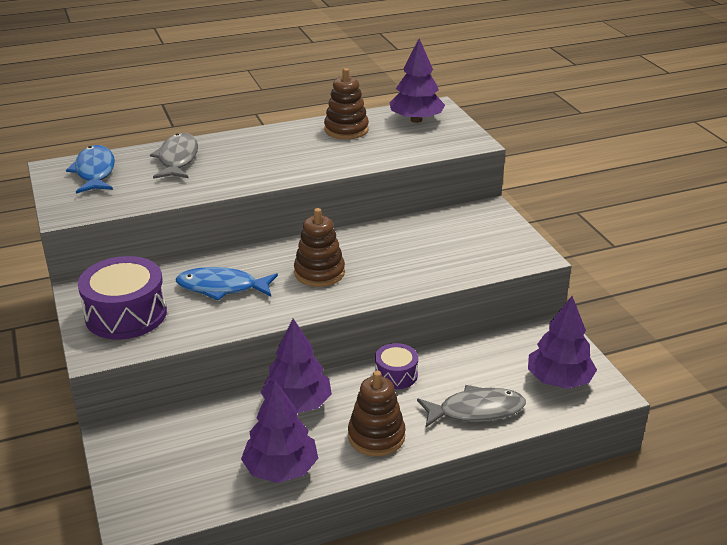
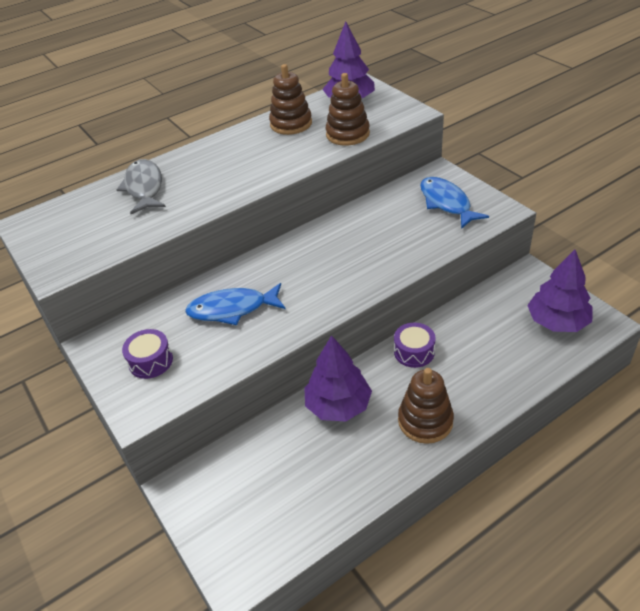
camera: 10 degrees left, 10 degrees up
blue fish [66,145,115,193] -> blue fish moved to [420,177,489,229]
purple drum [78,256,167,339] -> purple drum [122,329,173,379], size x0.55
purple tree [241,381,318,483] -> none
brown stacking toy [294,208,345,287] -> brown stacking toy moved to [326,73,370,146]
grey fish [417,385,526,427] -> none

